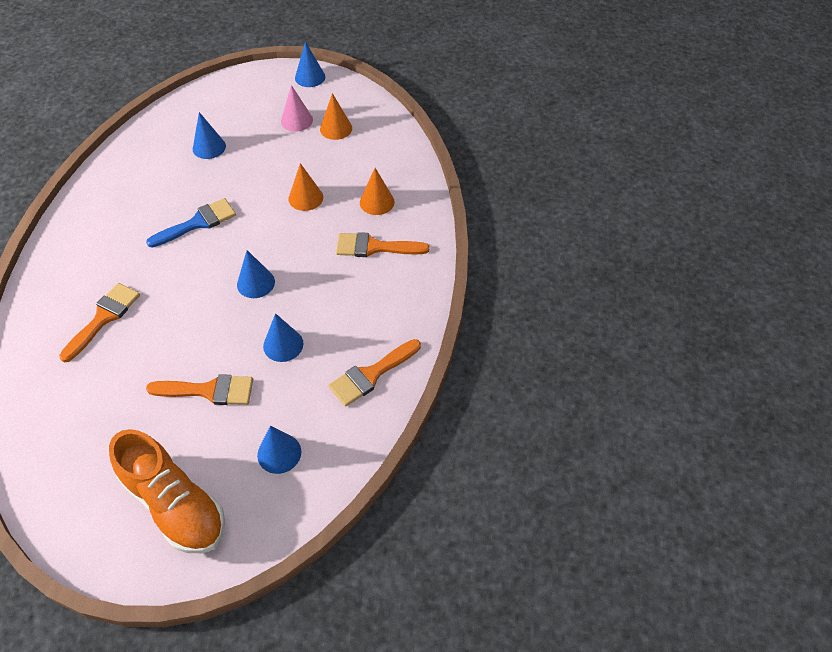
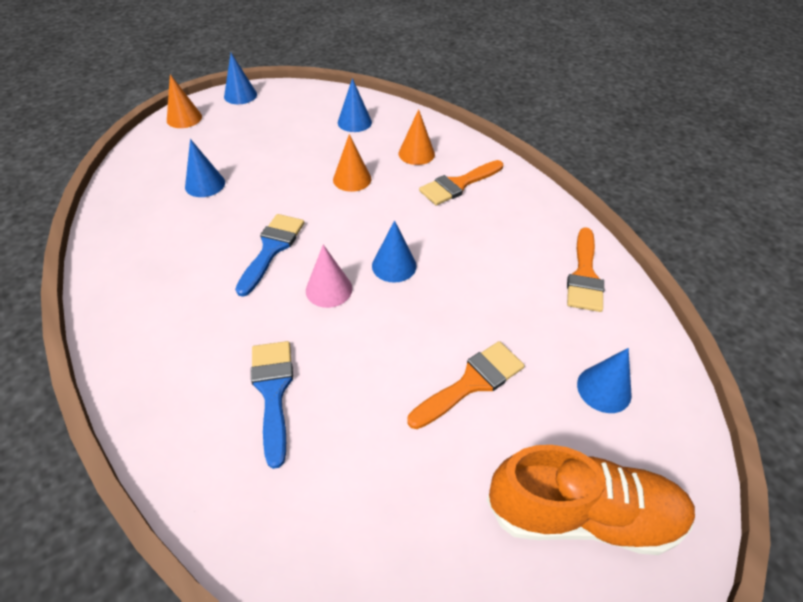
camera: 40 degrees left, 5 degrees down
orange brush [59,283,140,362] -> blue brush [251,341,293,469]
blue cone [263,313,303,362] -> blue cone moved to [338,78,372,132]
pink cone [281,85,313,132] -> pink cone moved to [306,245,352,308]
orange cone [320,93,352,140] -> orange cone moved to [167,74,202,128]

